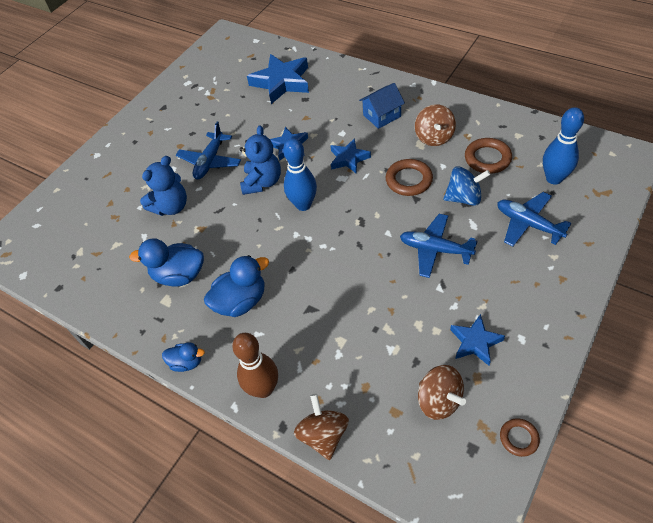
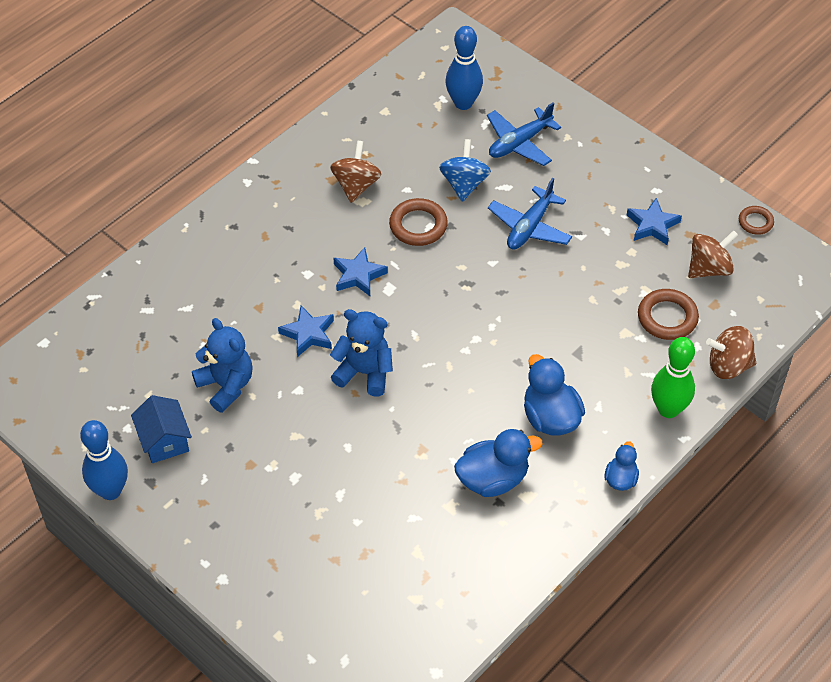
camera: 85 degrees left, 0 degrees up
blue duck [129,238,204,287] -> blue duck turned 120 degrees counterclockwise [454,429,542,497]
blue teddy bear [140,156,187,216] -> blue teddy bear moved to [192,318,253,413]
blue plane [176,122,241,179] -> none
brown bowling pin [232,333,278,398] -> green bowling pin [651,337,695,418]
blue star [247,54,309,104] -> none
blue bowling pin [283,138,317,211] -> blue bowling pin moved to [80,420,128,500]
blue house [359,83,405,129] -> blue house moved to [131,395,192,463]
brown spinning top [415,104,456,146] -> brown spinning top turned 90 degrees counterclockwise [330,141,382,203]
brown ring [465,138,512,174] -> brown ring moved to [638,289,699,340]

